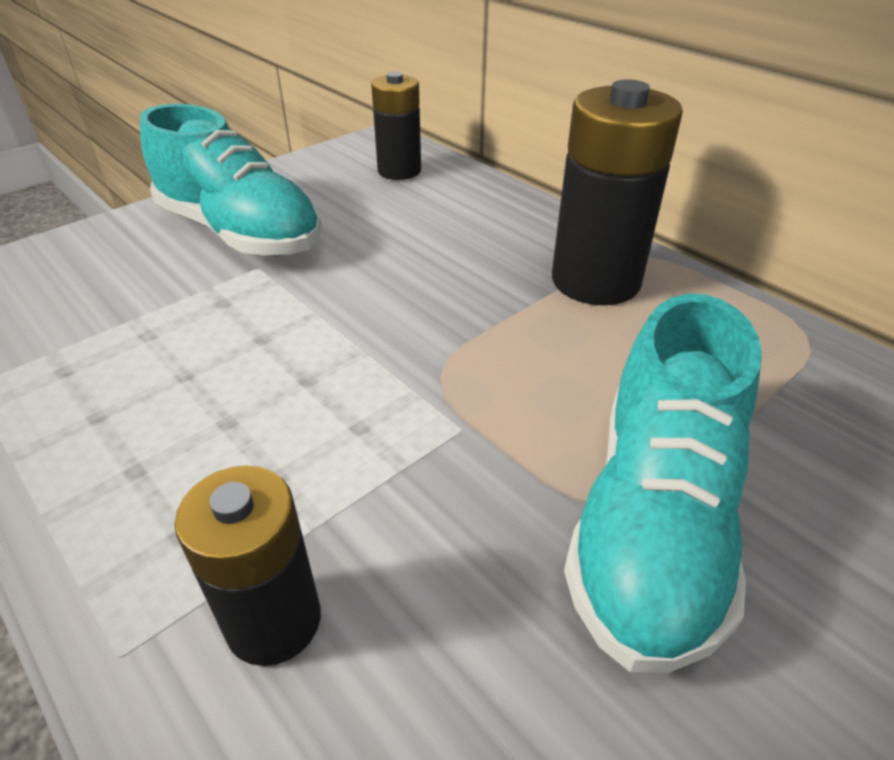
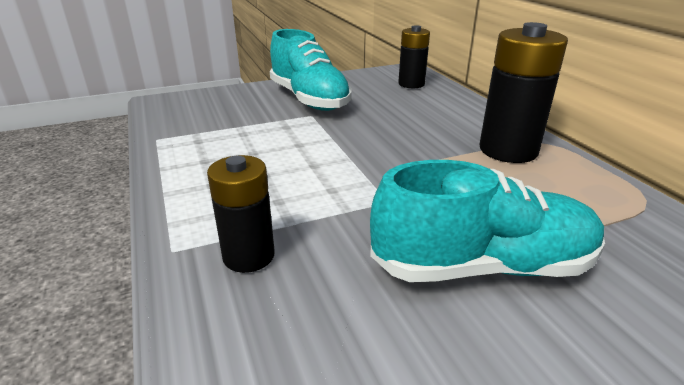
camera: 20 degrees right, 10 degrees down
turquoise shoe [564,294,762,673] -> turquoise shoe turned 135 degrees counterclockwise [370,160,605,282]

